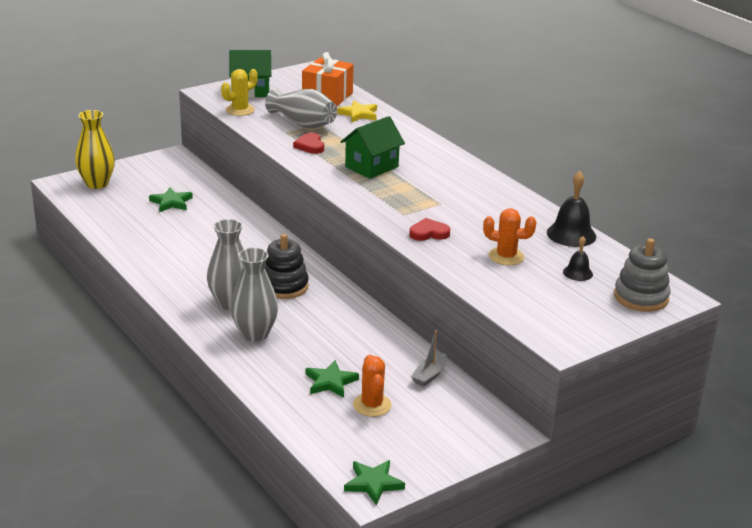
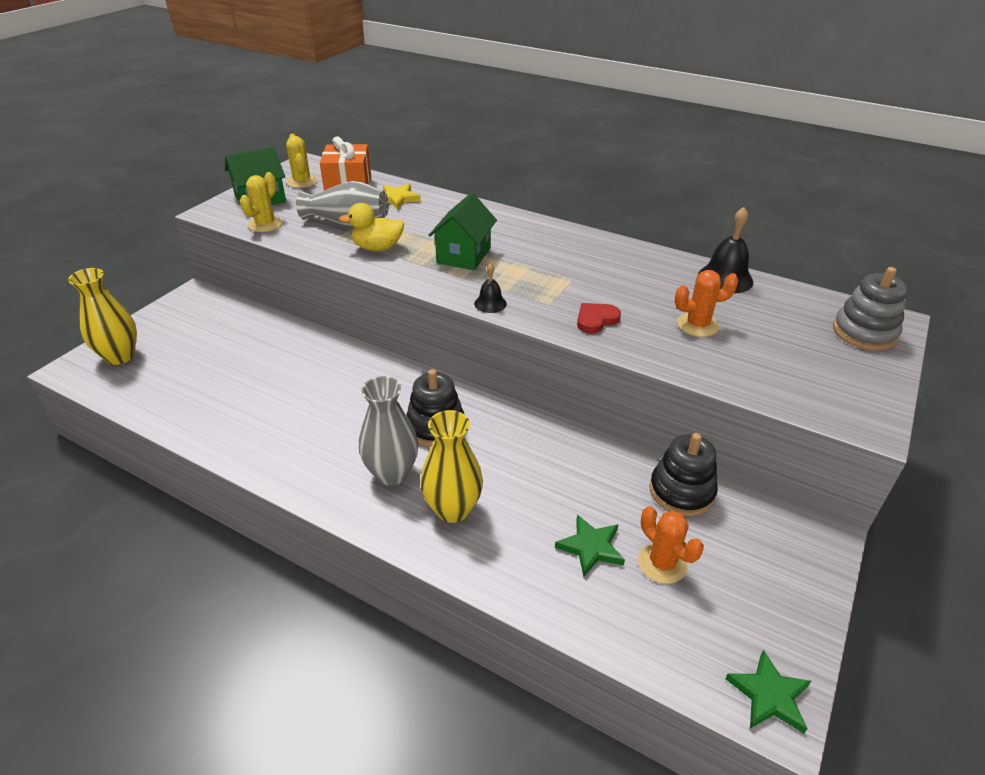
camera: 25 degrees left, 10 degrees up
green star [149,187,193,212] -> none
grey vase [230,248,278,342] -> yellow vase [420,410,483,523]
red heart [293,133,324,154] -> yellow duck [339,203,404,251]
grey boat [411,330,447,387] -> black stacking toy [649,433,718,516]
black bell [563,236,593,281] -> black bell moved to [474,263,507,313]
none -> yellow cactus [286,134,318,188]

